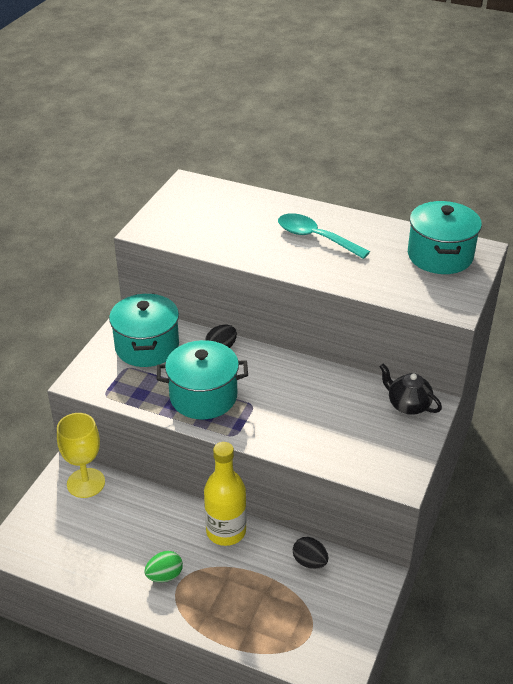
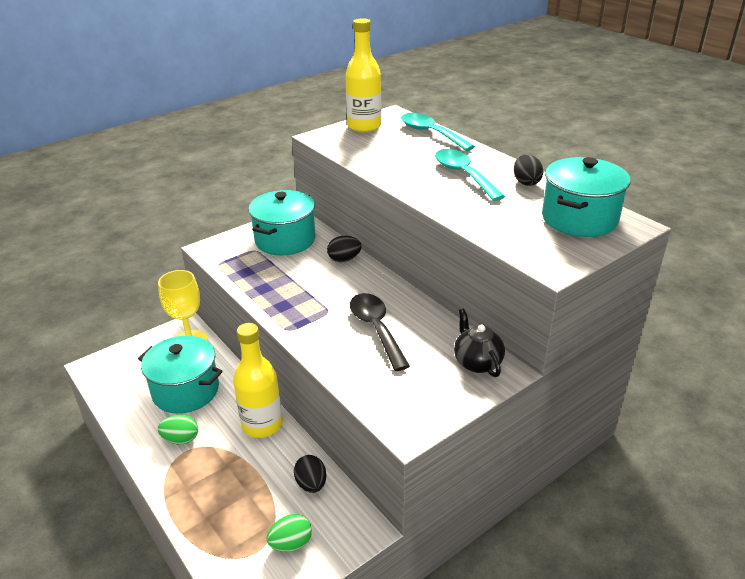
camera: 30 degrees right, 5 degrees down
turquoise pot [157,340,248,419] -> turquoise pot moved to [138,336,222,414]
none -> green egg [267,514,312,552]
none -> yellow bottle [345,18,381,132]
none -> black spoon [350,293,410,371]
none -> turquoise spoon [401,113,475,151]
none -> black egg [514,155,543,186]

